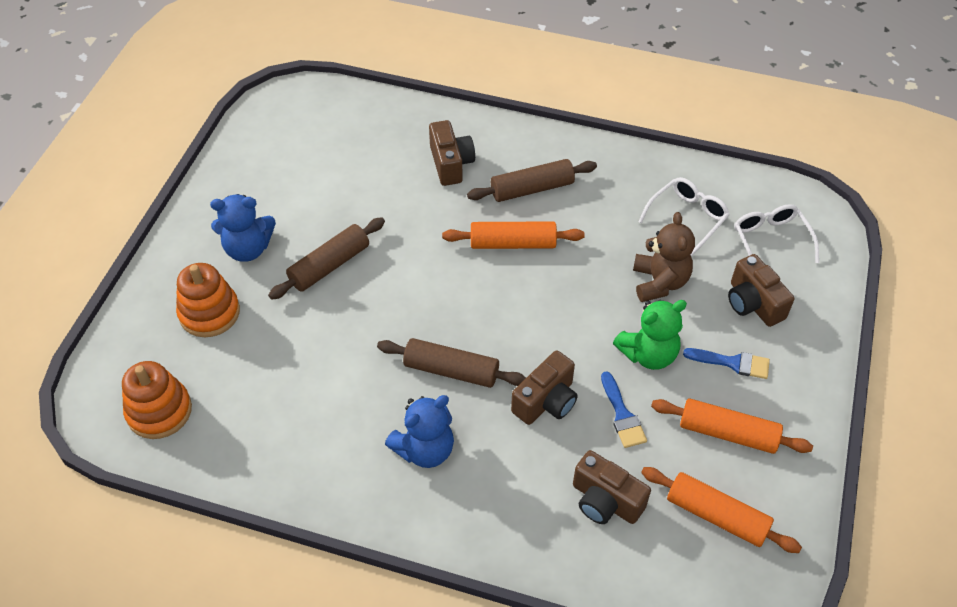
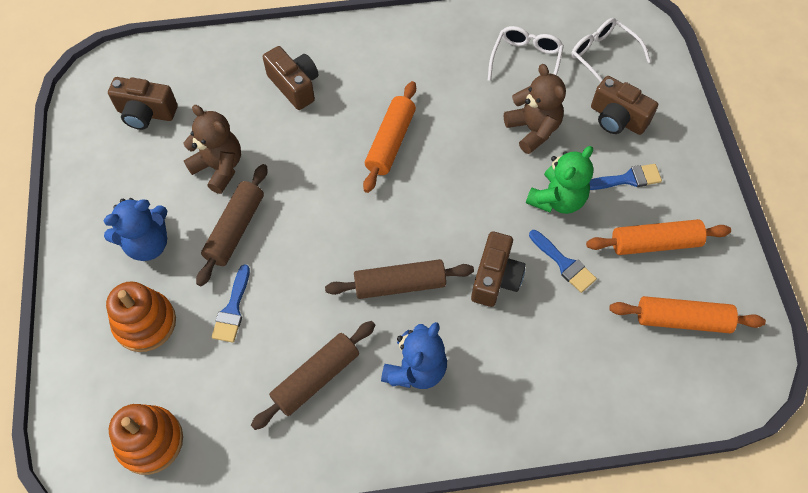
camera: 25 degrees left, 10 degrees up
orange rolling pin [442,221,585,249] -> orange rolling pin turned 45 degrees counterclockwise [363,81,416,193]
brown rolling pin [467,159,597,202] -> brown rolling pin moved to [251,321,375,430]
brown camera [573,450,651,524] -> brown camera moved to [108,77,178,130]
none -> brown teddy bear [183,105,241,194]
none -> blue brush [211,264,250,343]

